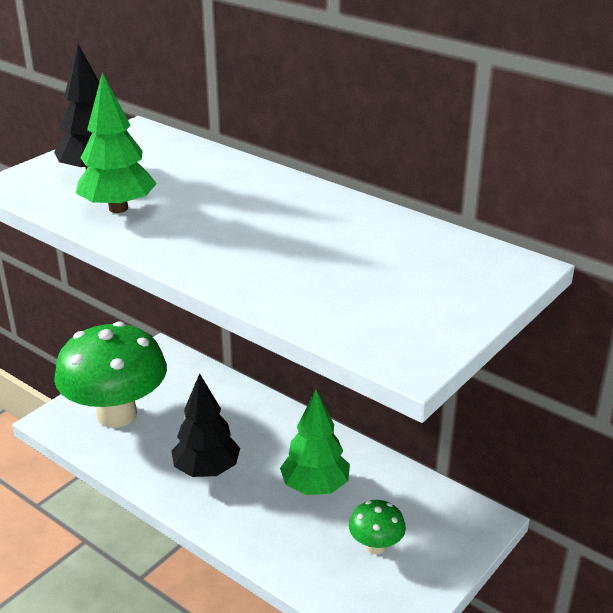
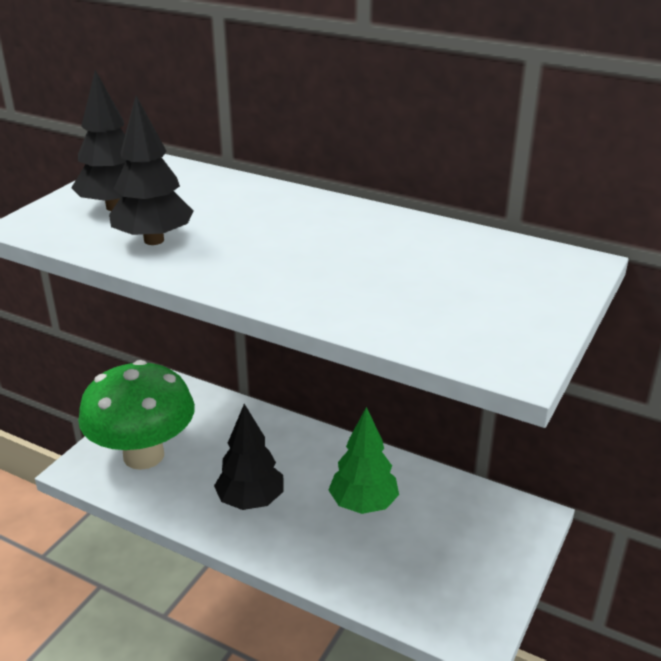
camera: 10 degrees left, 0 degrees up
green tree [76,73,157,213] -> black tree [109,96,194,245]
green mushroom [349,500,406,554] -> none

